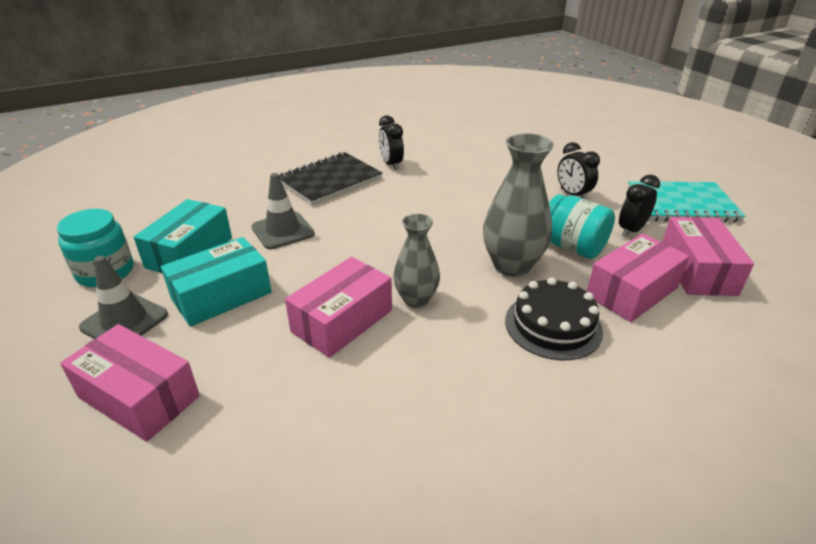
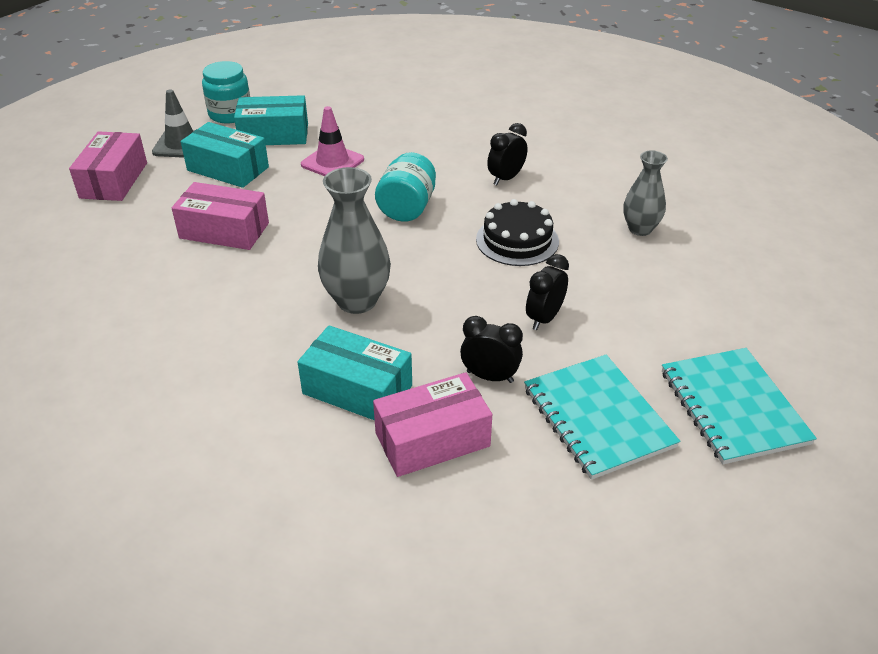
camera: 65 degrees right, 5 degrees up
grey traffic cone [252,173,315,249] -> pink traffic cone [301,106,364,176]
black notebook [279,152,382,205] -> none
grey vase [393,214,440,308] -> grey vase moved to [623,150,668,236]
black cake [505,277,603,361] -> black cake moved to [476,199,559,266]
turquoise jar [549,194,615,259] -> turquoise jar moved to [375,152,436,222]
pink box [587,234,690,322] -> turquoise box [298,325,412,420]
none -> turquoise notebook [662,348,817,464]

